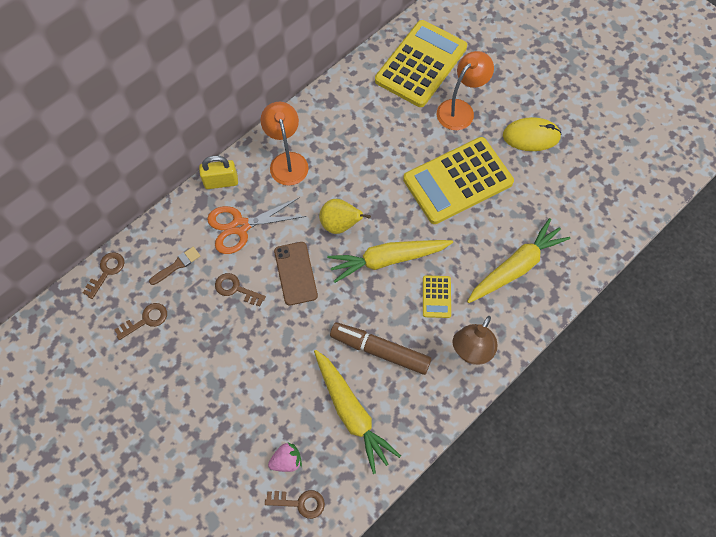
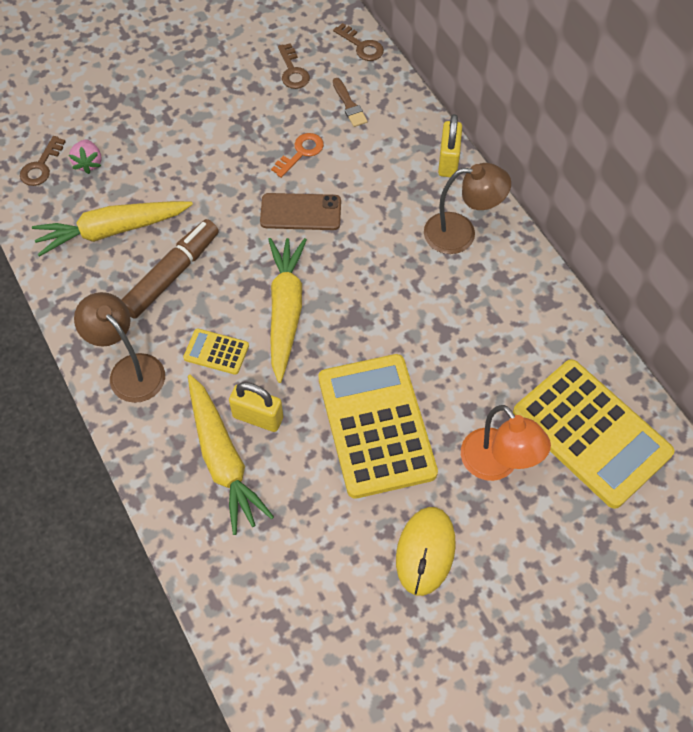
camera: 105 degrees right, 5 degrees down
orange scissors [207,197,306,254] -> none
brown key [215,273,266,306] -> orange key [271,133,324,178]
orange lamp [260,102,309,186] -> brown lamp [424,163,511,254]
yellow pear [319,199,371,234] -> none
none -> yellow padlock [229,382,283,432]

